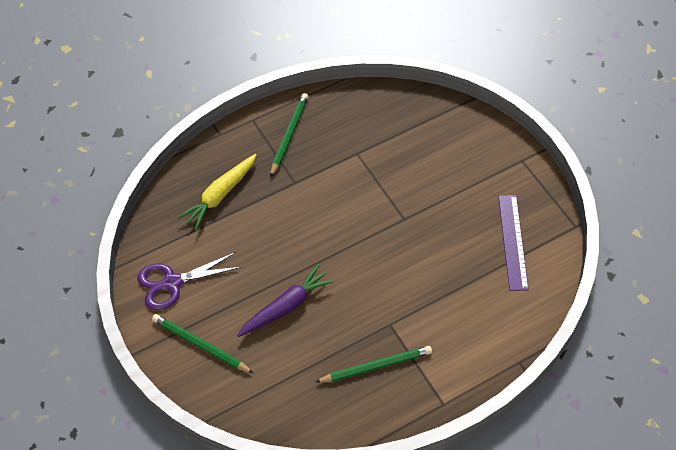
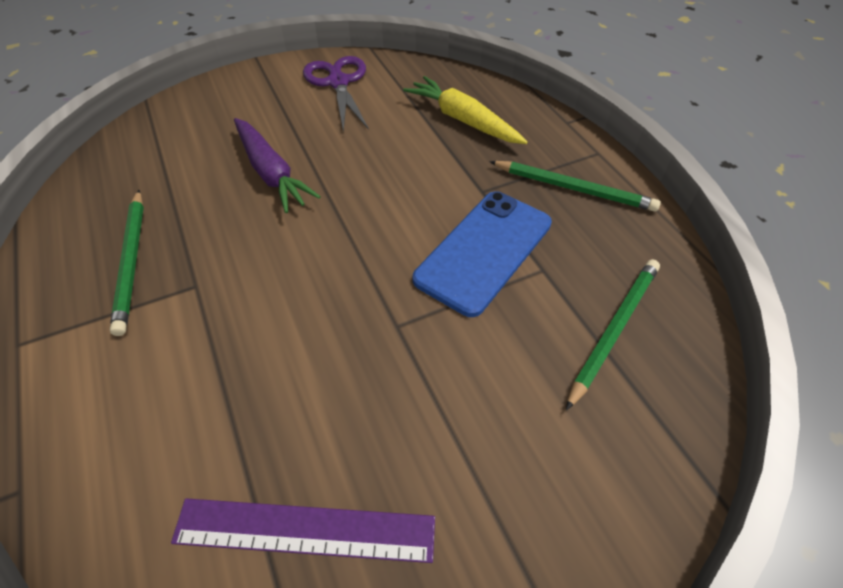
camera: 95 degrees right, 5 degrees down
green pencil [152,314,253,373] -> green pencil moved to [566,259,660,411]
none -> blue phone [413,191,552,317]

